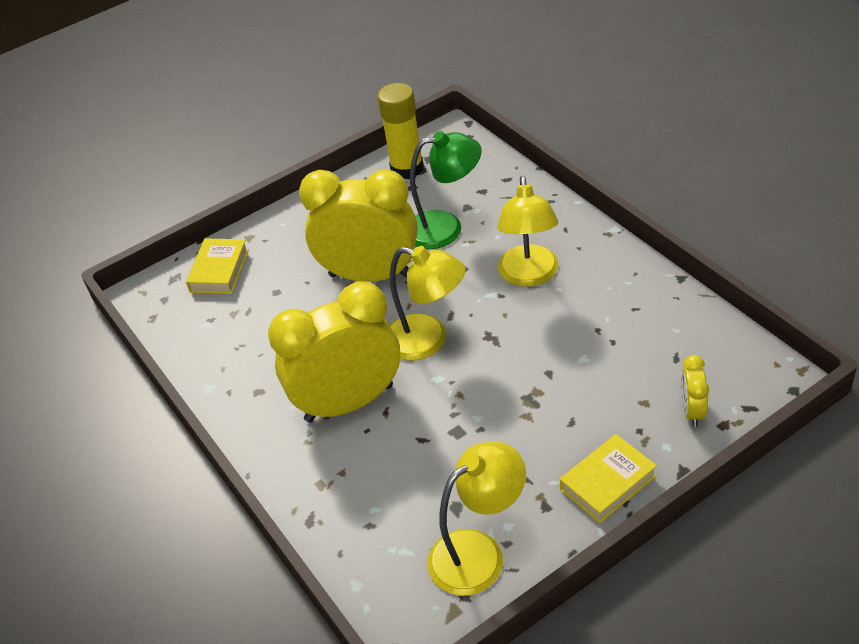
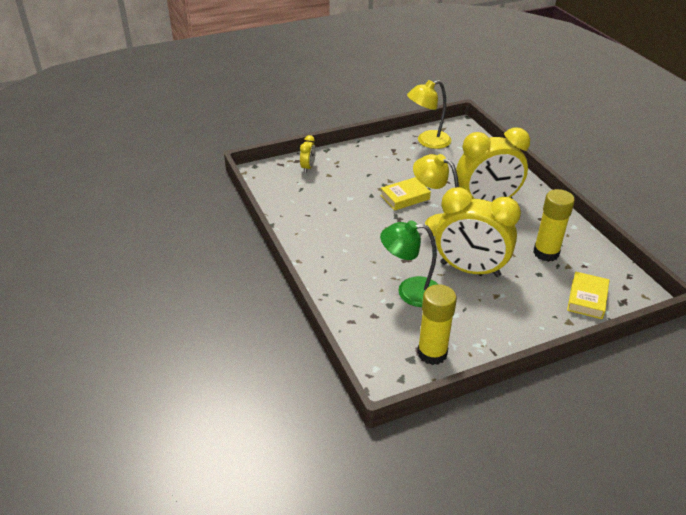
camera: 175 degrees left, 5 degrees down
yellow lamp [497,176,558,287] -> none
yellow book [560,434,657,523] -> yellow book moved to [380,177,431,210]
none -> yellow glue stick [533,189,575,262]

